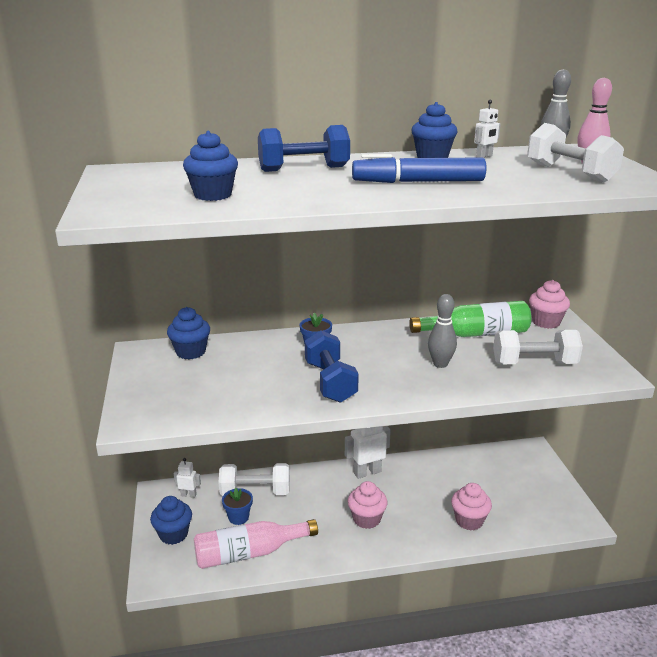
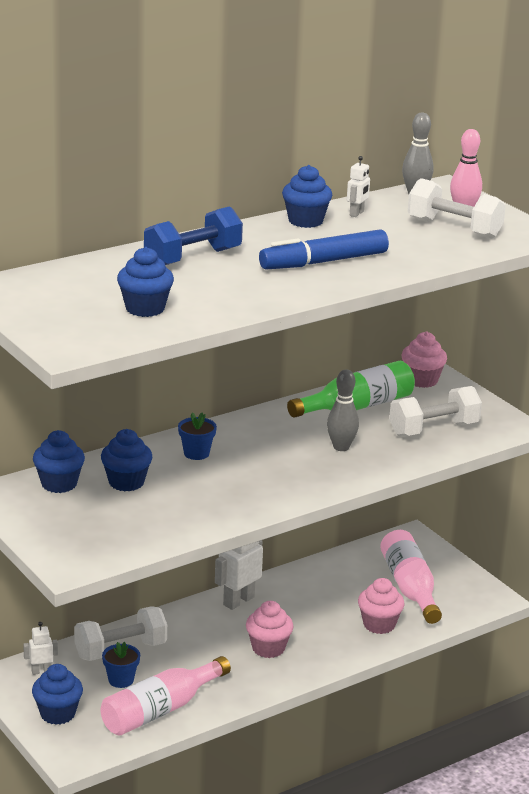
camera: 25 degrees left, 0 degrees up
blue dumbbell [305,330,359,403] -> none
none -> blue cupcake [101,429,152,491]
none -> pink bottle [380,530,442,624]

